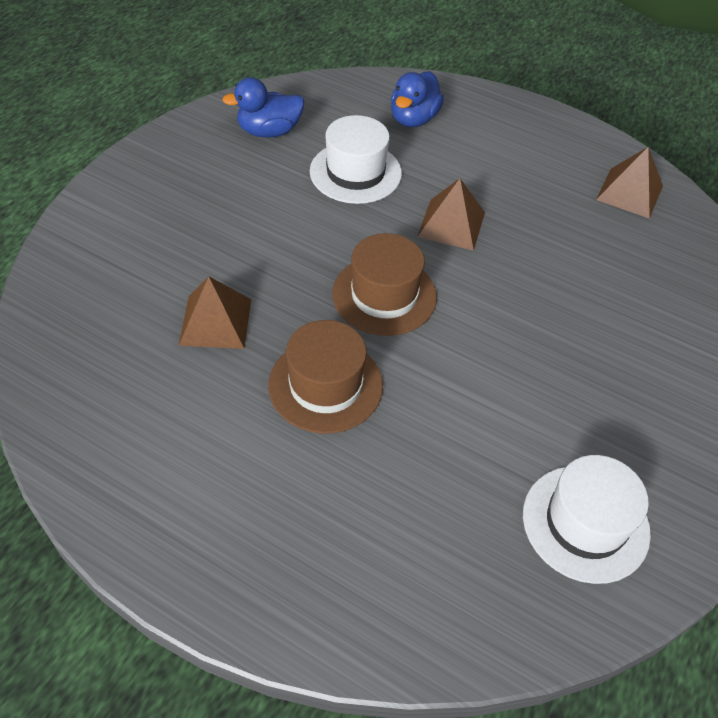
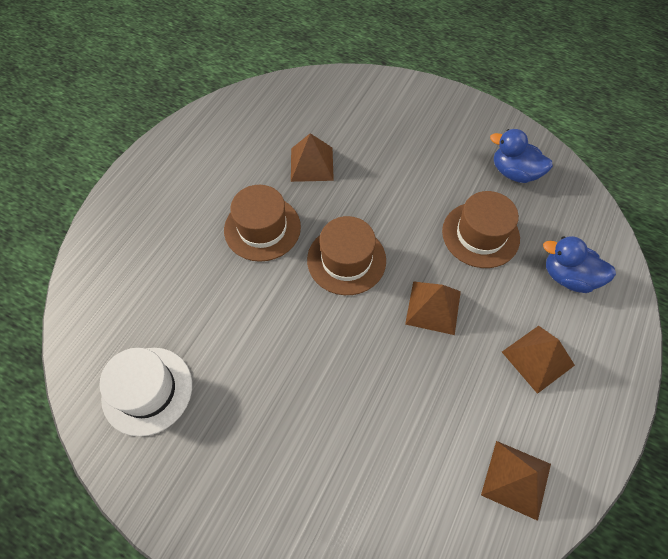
camera: 90 degrees right, 10 degrees up
blue duck [222,77,304,138] -> blue duck turned 45 degrees counterclockwise [490,129,553,183]
white hat [310,115,402,204] -> brown hat [442,191,520,268]
none -> brown pyramid [502,326,575,394]

